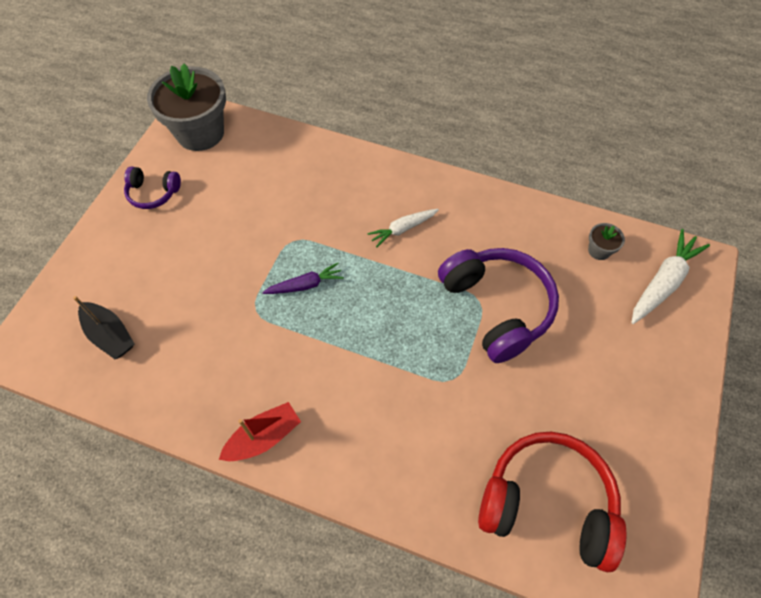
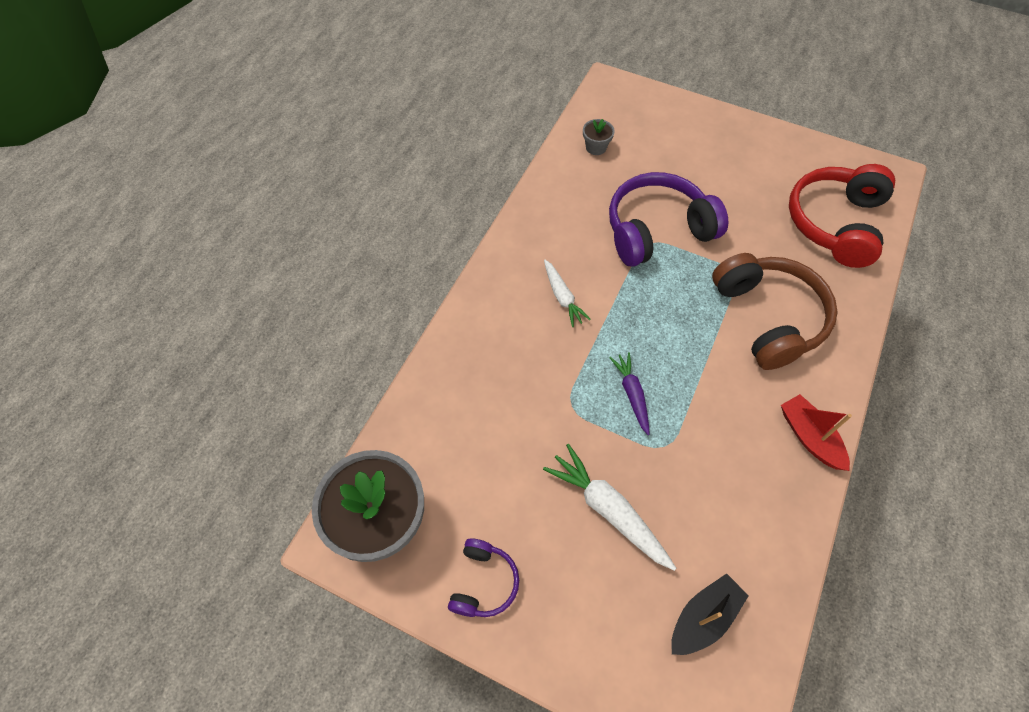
camera: 85 degrees left, 0 degrees up
white carrot [631,229,710,324] -> white carrot moved to [543,444,676,571]
none -> brown headphones [712,253,838,370]

